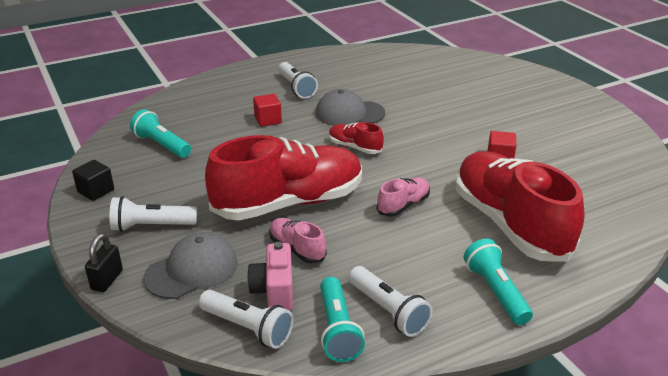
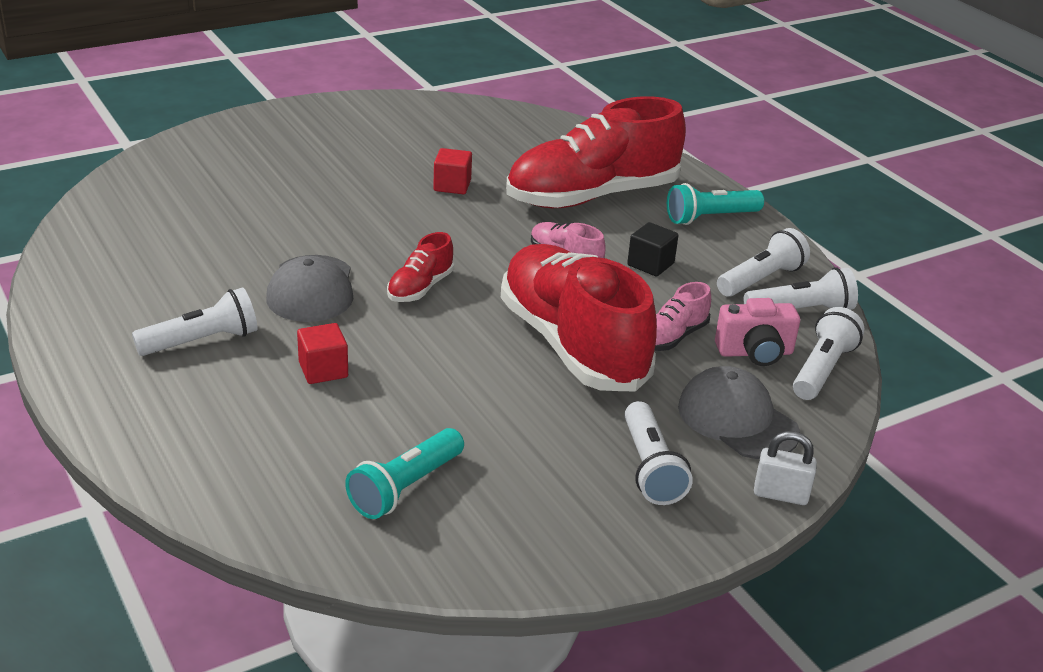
camera: 95 degrees left, 0 degrees up
black cube [72,160,114,201] -> black cube moved to [627,222,679,277]
black padlock [85,234,123,292] -> white padlock [754,431,817,505]
turquoise flashlight [320,277,365,362] -> white flashlight [744,267,858,310]

